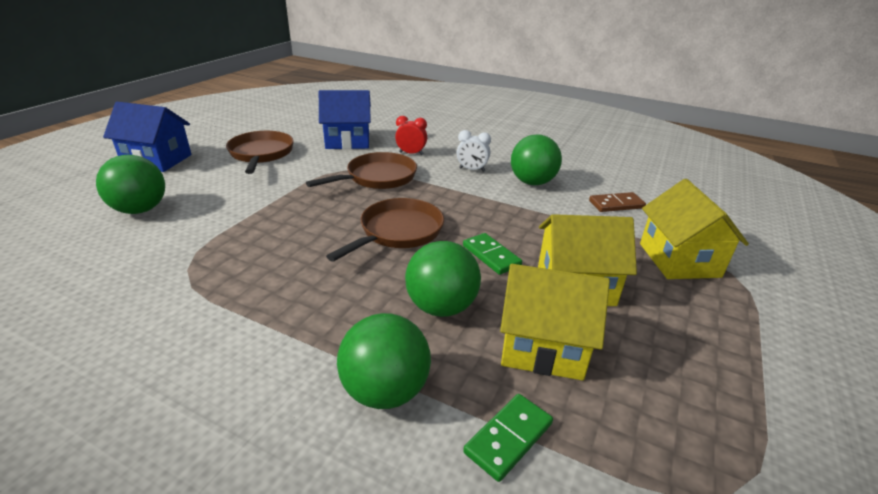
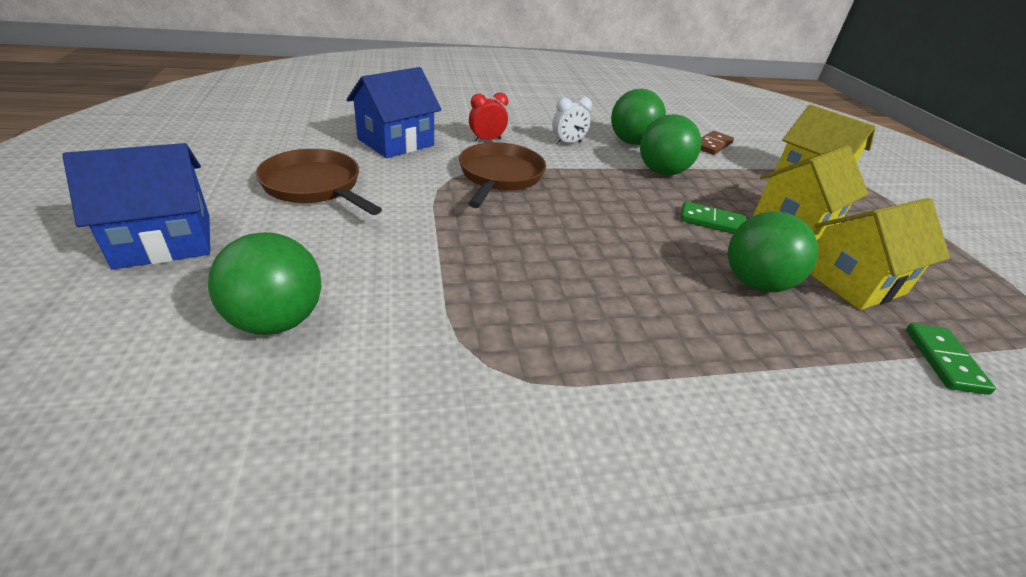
camera: 40 degrees left, 5 degrees up
brown pan [326,198,444,262] -> none
green ball [337,313,431,409] -> green ball moved to [640,114,702,175]

